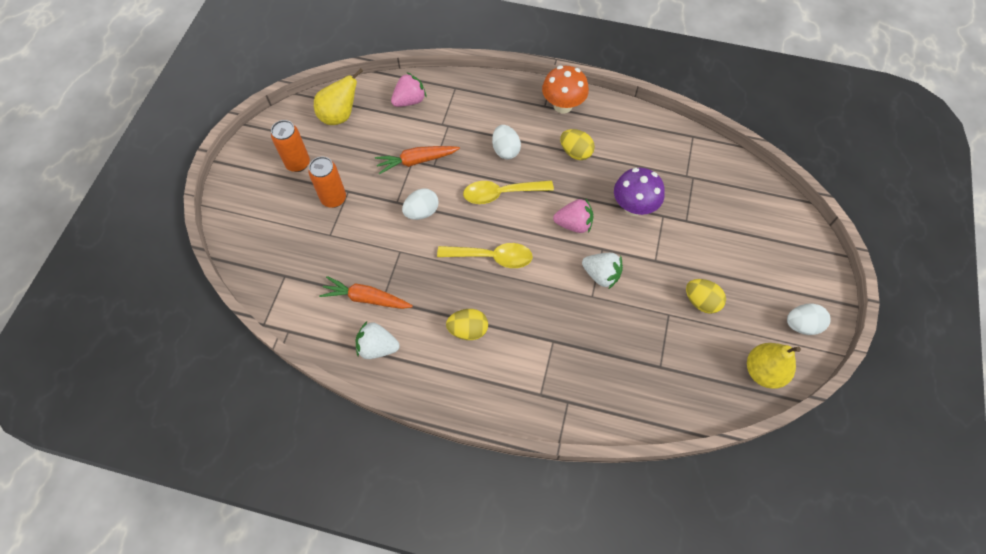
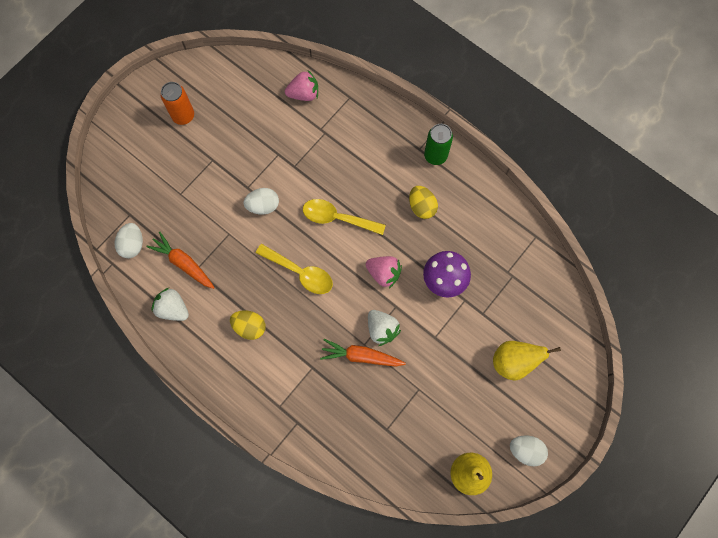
camera: 25 degrees right, 10 degrees up
orange can [309,157,346,208] -> none
yellow pear [314,68,363,125] -> yellow pear moved to [493,341,561,381]
orange carrot [375,146,460,175] -> orange carrot moved to [320,339,406,367]
white egg [492,125,521,159] -> white egg moved to [114,223,143,258]
orange mushroom [542,66,589,113] -> green can [424,124,453,165]
yellow egg [686,279,726,314] -> none

